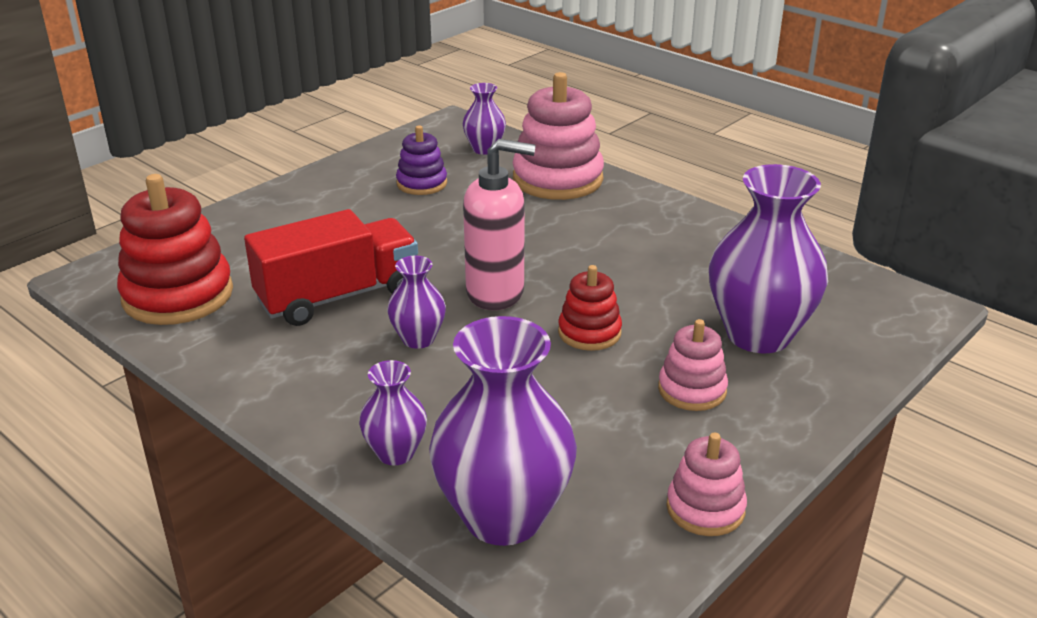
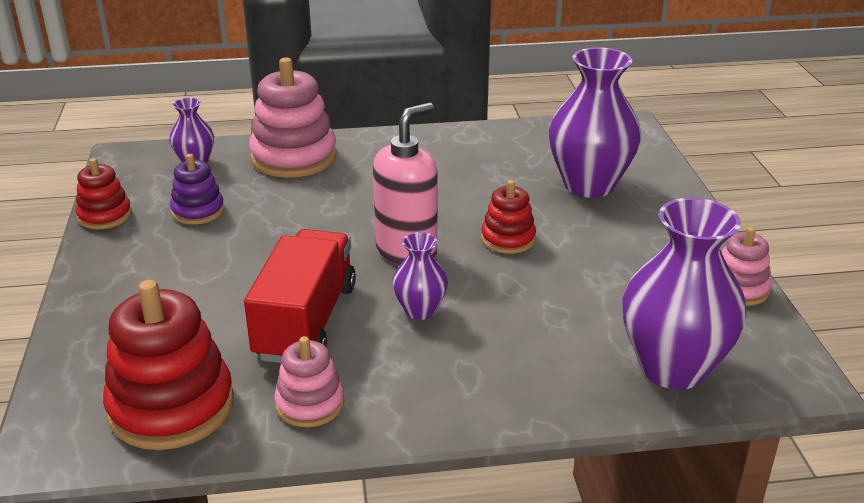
camera: 50 degrees left, 0 degrees up
purple vase [359,360,427,465] -> none
pink stacking toy [658,319,728,411] -> pink stacking toy moved to [274,336,344,427]
none -> red stacking toy [75,158,132,229]

